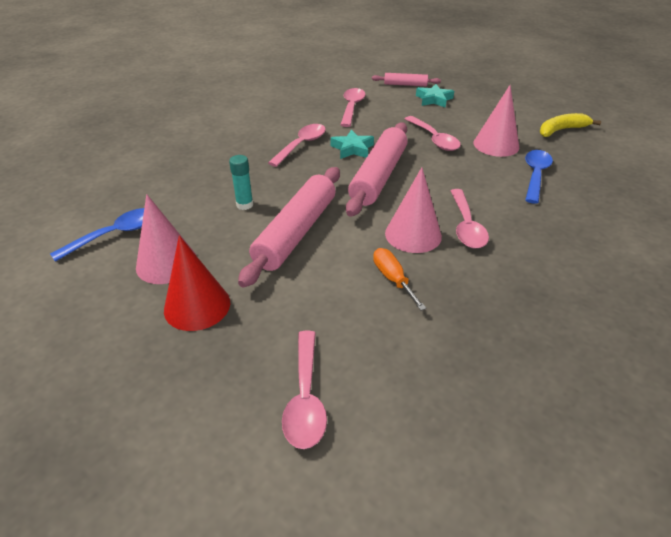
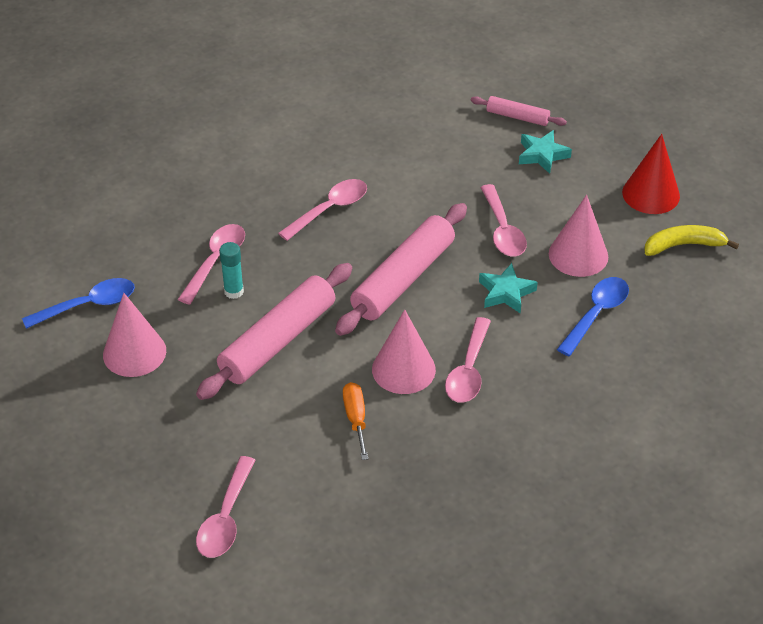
camera: 15 degrees right, 5 degrees up
red cone [164,235,230,331] -> red cone moved to [622,134,680,214]
turquoise star [331,130,374,159] -> turquoise star moved to [479,263,538,314]
pink spoon [340,88,365,127] -> pink spoon moved to [177,224,245,305]

